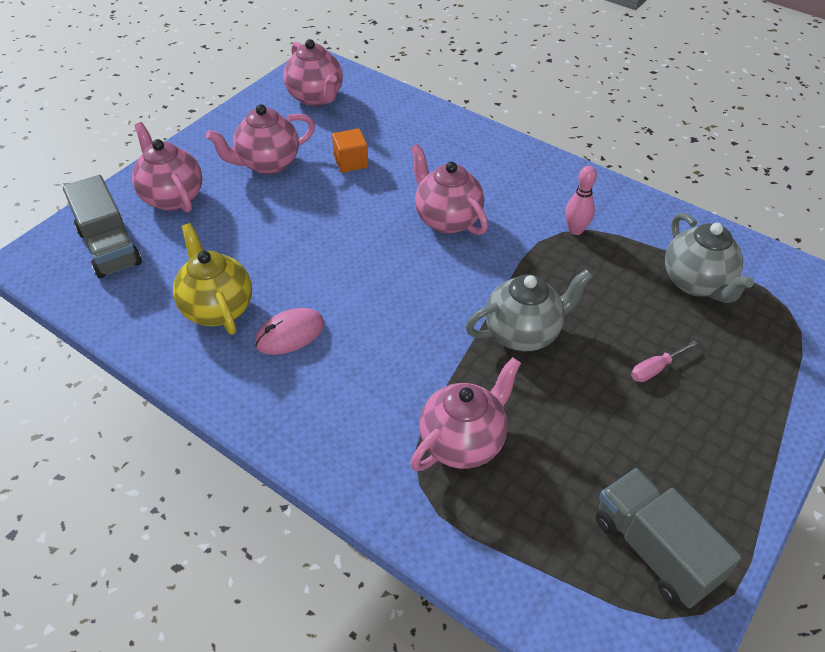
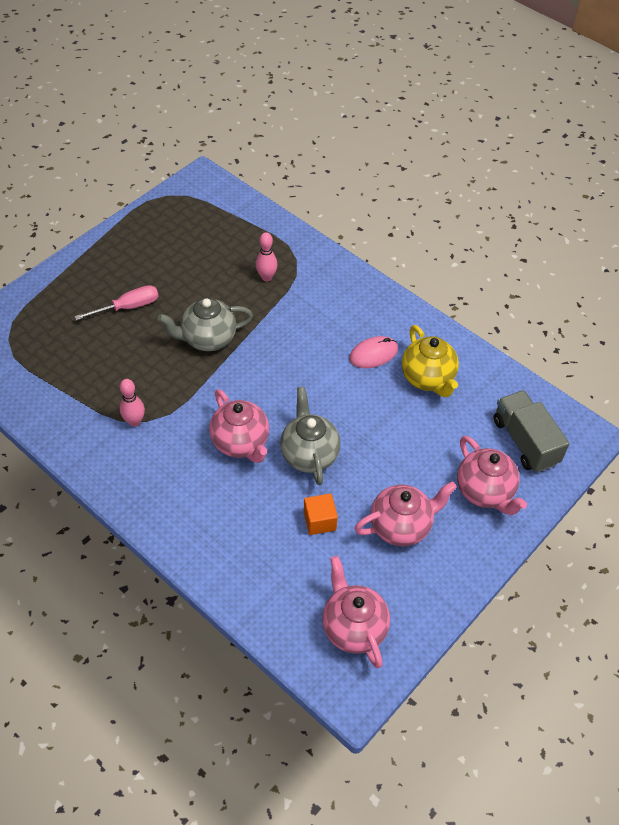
camera: 175 degrees left, 5 degrees up
pink teapot [410,357,521,471] -> pink bowling pin [256,232,278,282]
grey truck [596,468,742,608] -> none
pink screwdriver [631,341,698,382] -> pink screwdriver [75,285,159,321], size x1.52
grey teapot [665,213,754,303] -> grey teapot moved to [280,387,341,485]

